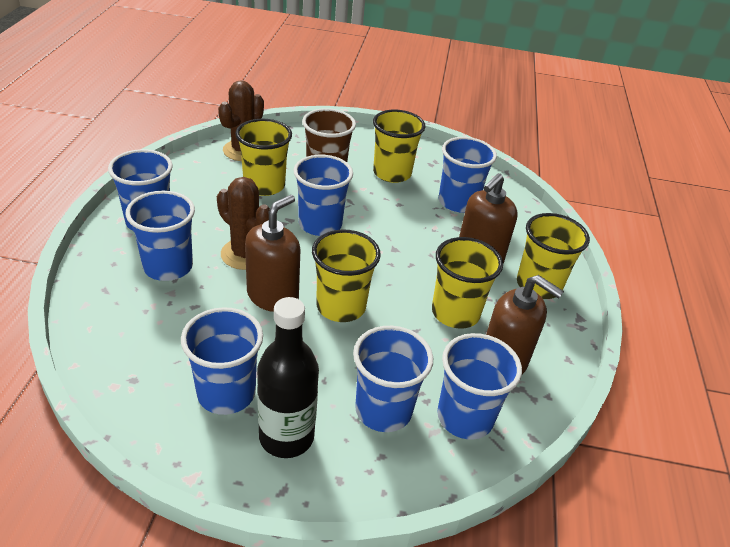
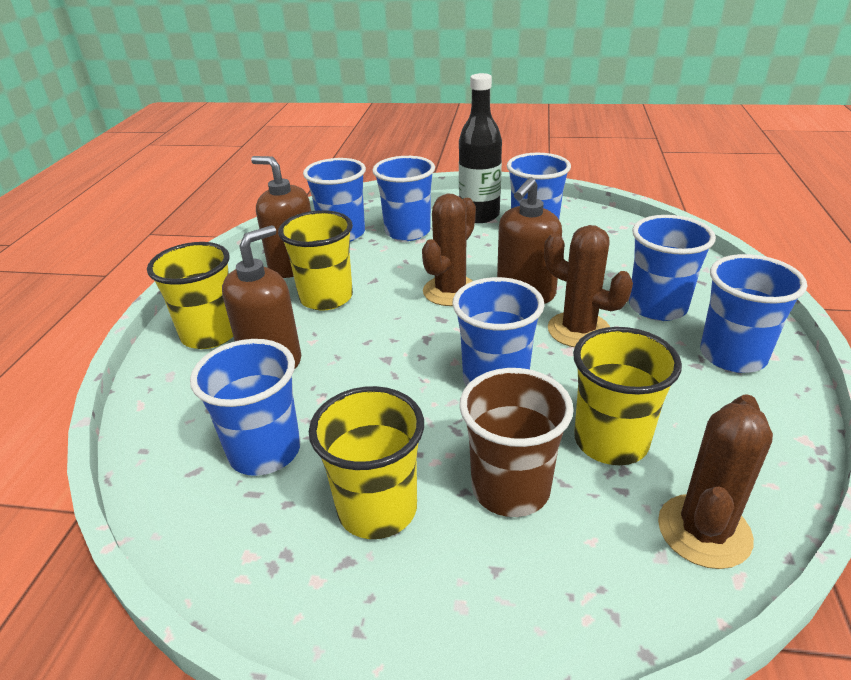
camera: 175 degrees left, 5 degrees down
yellow cup [312,230,381,322] -> brown cactus [422,194,476,306]

